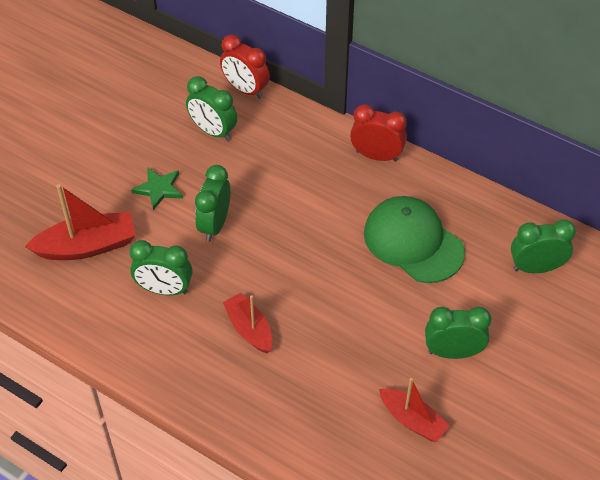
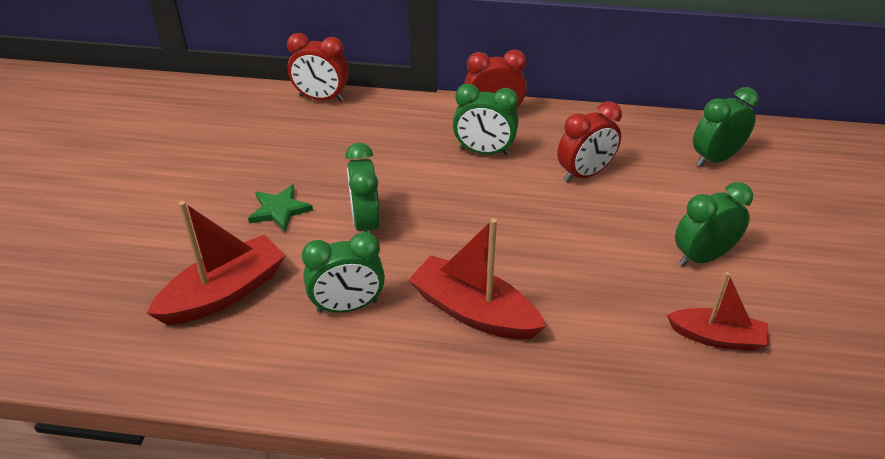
camera: 25 degrees left, 10 degrees down
green clock [186,76,237,141] -> green clock moved to [453,84,519,155]
red boat [223,293,272,353] -> red boat [408,218,546,340], size x1.51
green cap [364,196,465,283] -> red clock [557,101,622,183]

